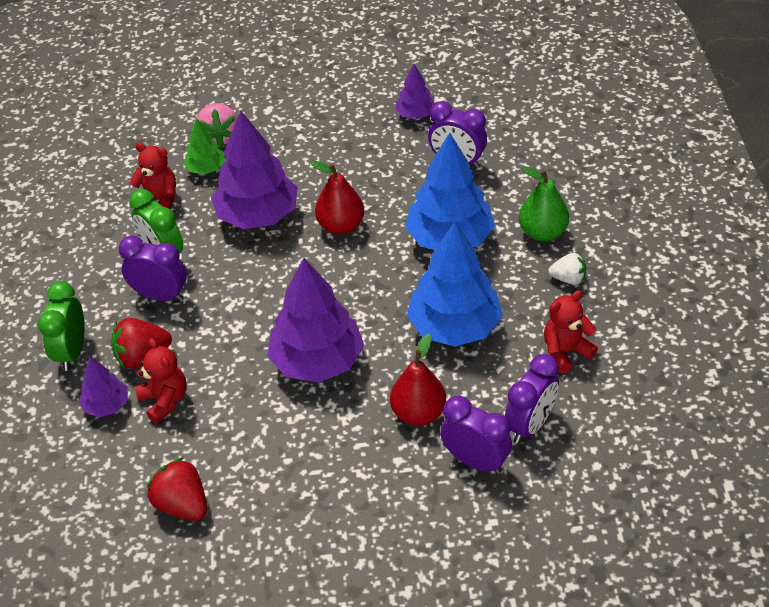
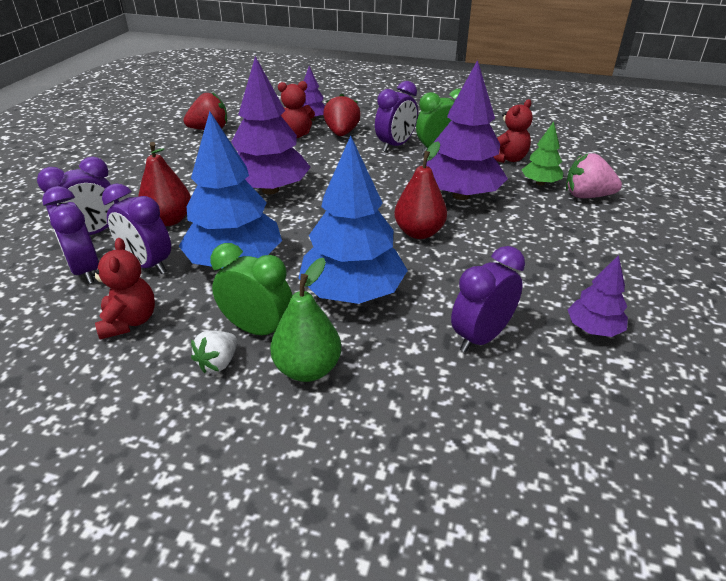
camera: 110 degrees right, 10 degrees down
green clock [38,281,85,371] -> green clock moved to [211,243,292,335]
none -> purple clock [102,184,171,274]

